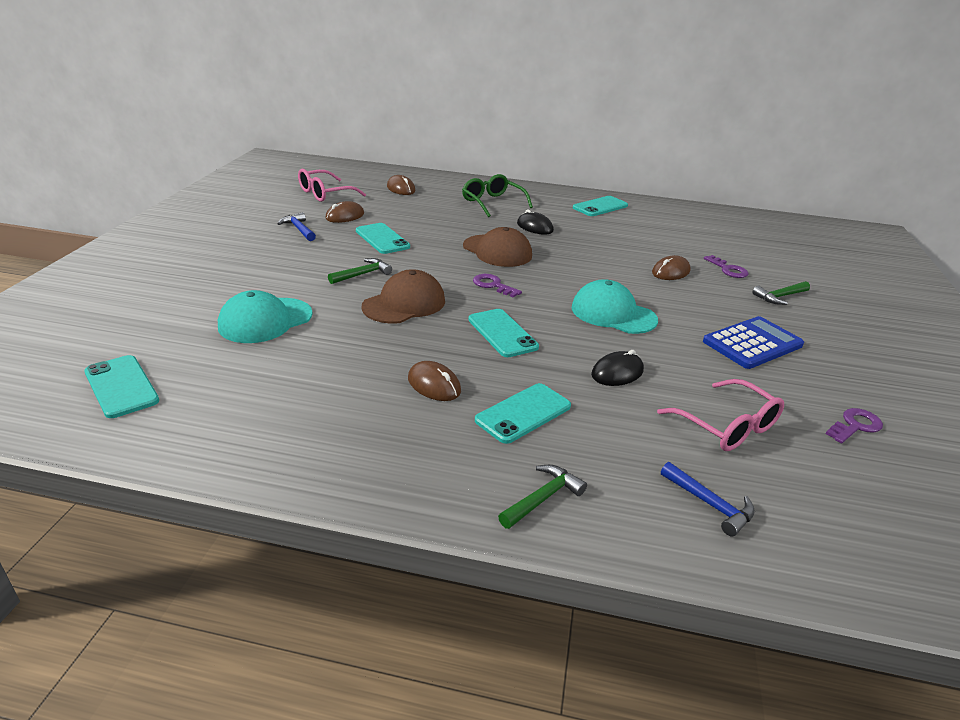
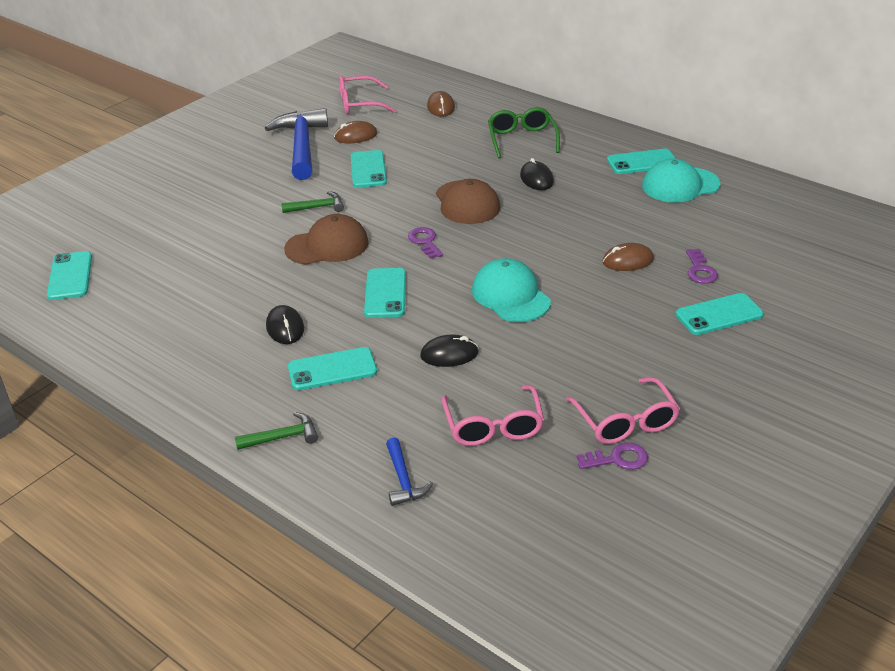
camera: 30 degrees right, 5 degrees up
turquoise cap [218,290,313,343] -> turquoise cap moved to [642,158,721,203]
blue hammer [277,212,316,241] -> blue hammer [265,108,328,180], size x2.11
brown mouse [408,361,461,401] -> black mouse [266,305,304,344]
blue calculator [703,316,804,369] -> none
green hammer [752,281,810,305] -> turquoise phone [676,293,764,335]
none -> pink glasses [566,377,680,444]

